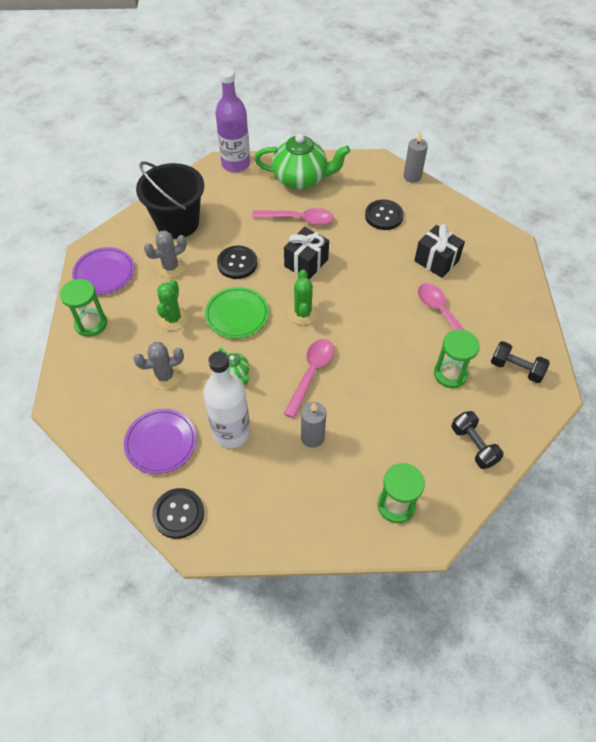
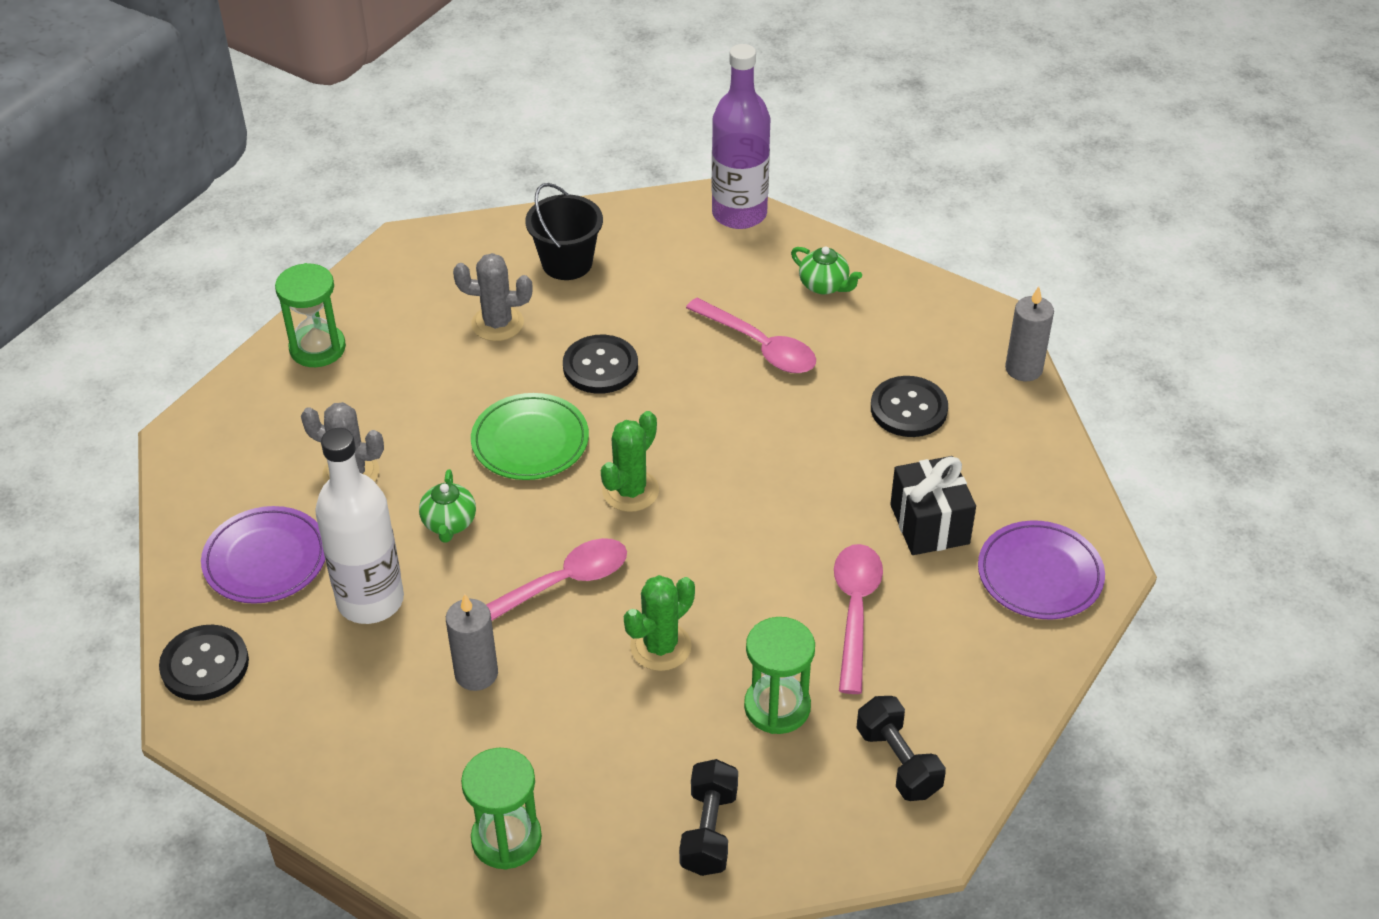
camera: 35 degrees right, 10 degrees down
purple plate [72,247,134,295] -> purple plate moved to [978,521,1105,619]
black bucket [136,161,204,239] -> black bucket [525,183,603,280], size x0.64
green cactus [157,280,188,330] -> green cactus moved to [624,575,695,671]
green teapot [254,133,350,190] -> green teapot [791,246,862,295], size x0.47
black gift [284,227,329,279] -> none

